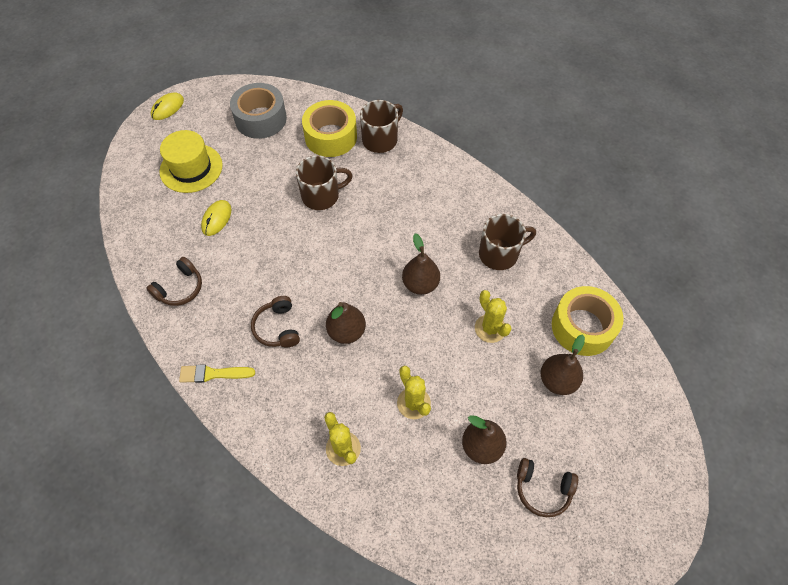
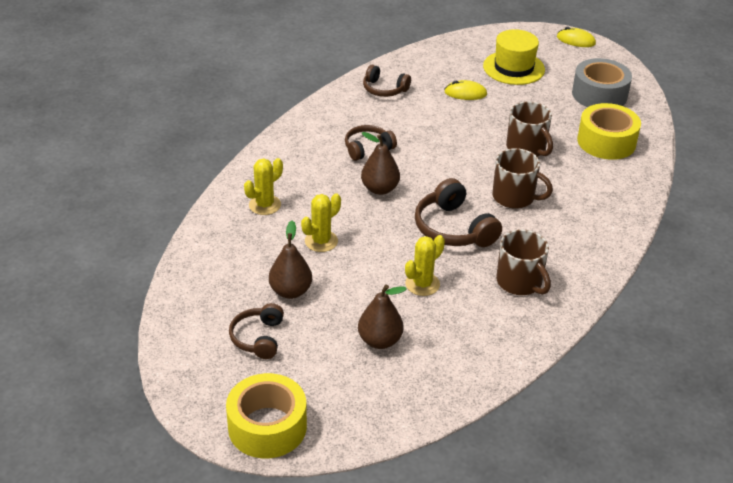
camera: 75 degrees right, 20 degrees down
yellow brush [179,364,255,383] -> none
brown mug [360,100,403,153] -> brown mug moved to [492,148,553,209]
brown pear [402,233,440,295] -> brown headphones [415,178,502,247]
yellow tape [552,286,624,356] -> yellow tape moved to [226,373,307,458]

